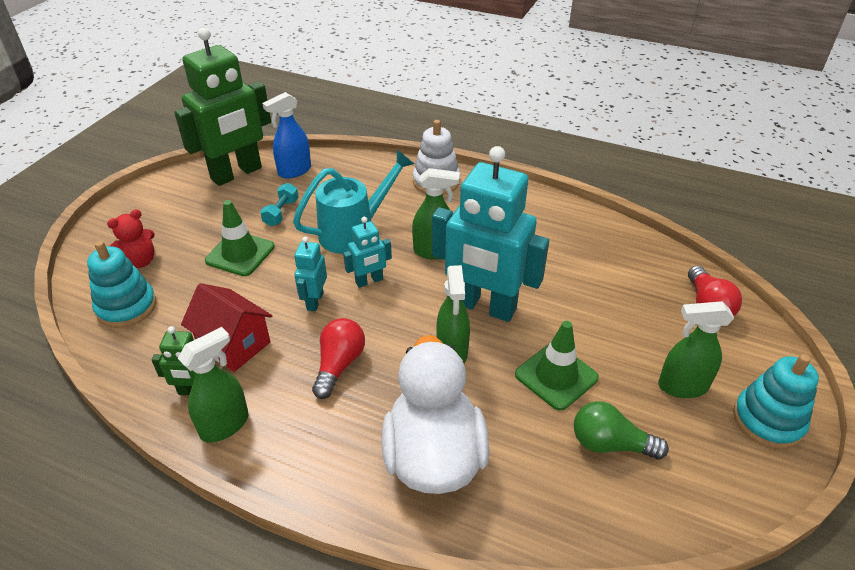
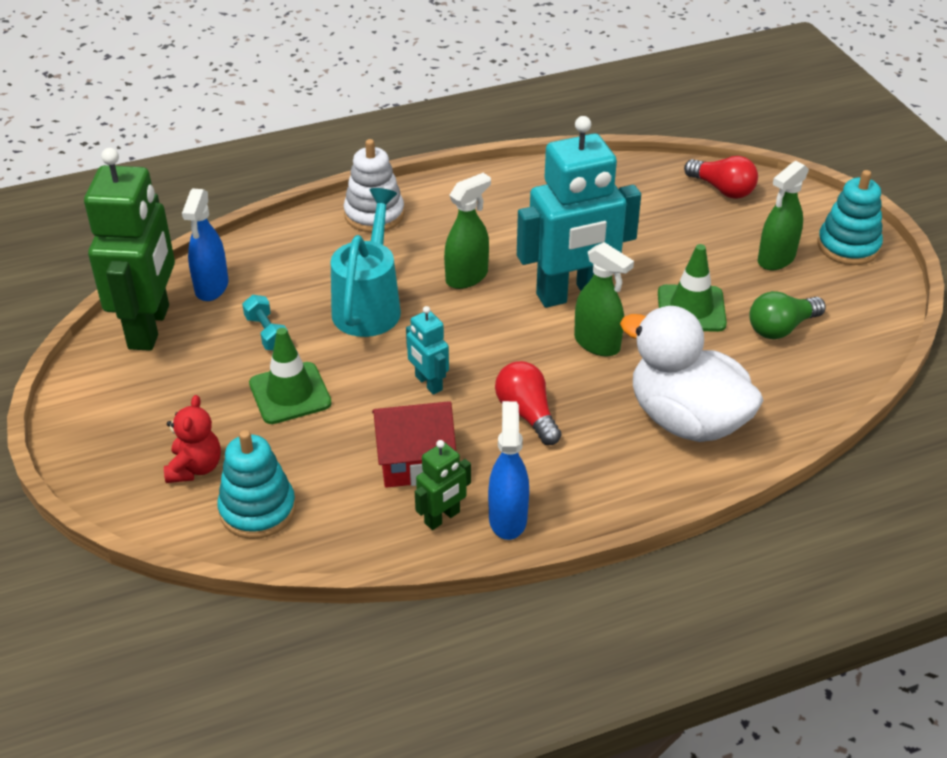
camera: 45 degrees left, 0 degrees up
green spray bottle [178,327,249,443] -> blue spray bottle [488,401,529,540]
turquoise robot [343,217,392,288] -> none

